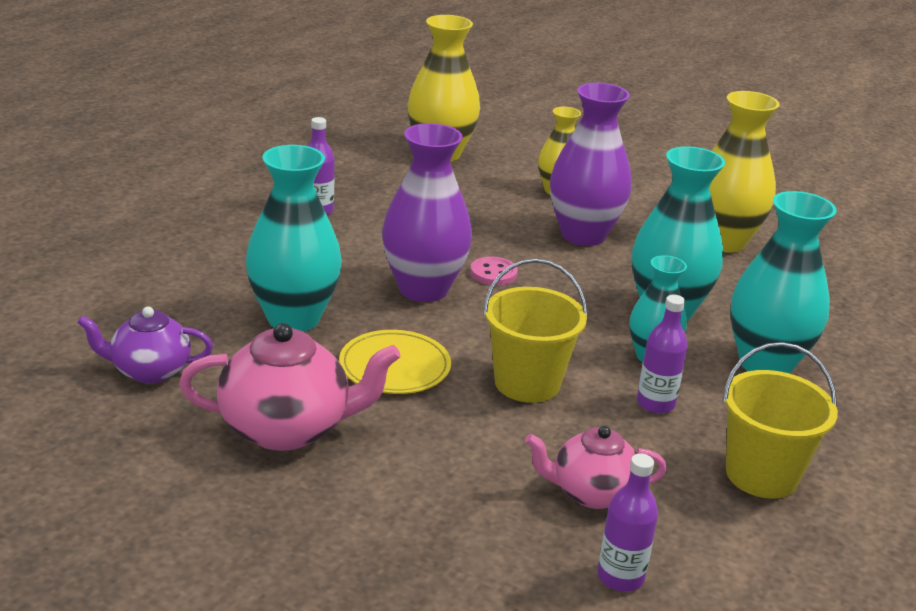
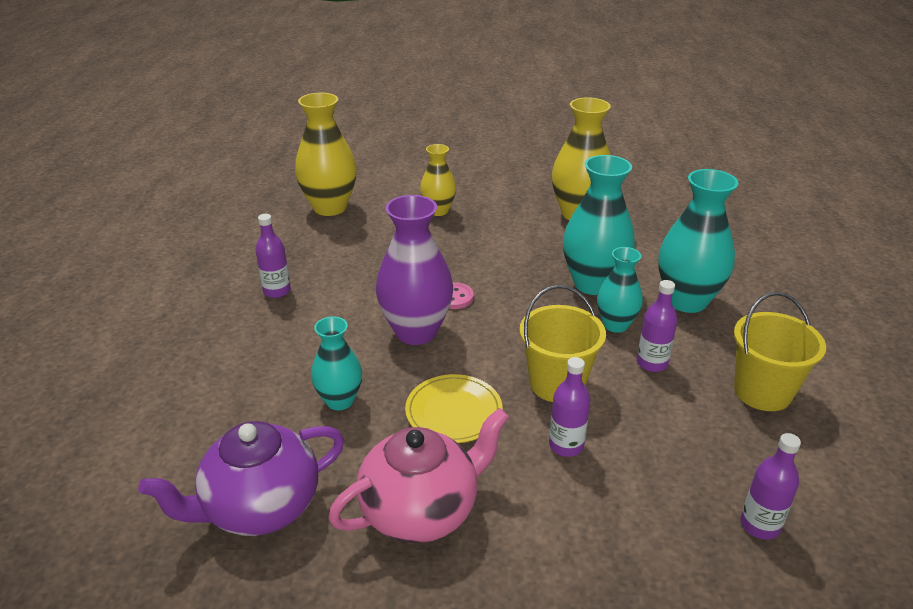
camera: 25 degrees left, 5 degrees up
purple teapot [77,306,213,384] -> purple teapot [138,421,344,536], size x1.56
turquoise vase [245,145,342,332] -> turquoise vase [311,316,362,410], size x0.60
pink teapot [525,426,667,509] -> none
purple vase [550,83,631,246] -> none
none -> purple bottle [549,357,590,457]

